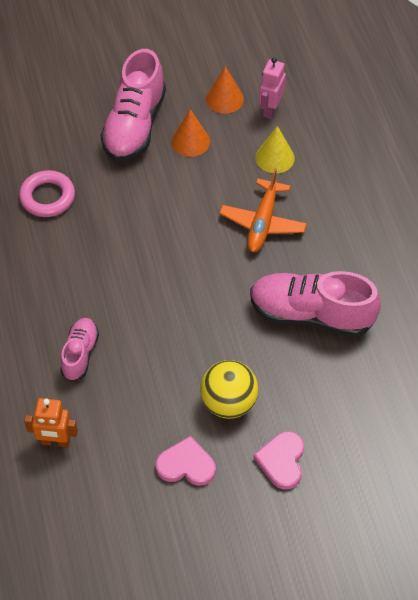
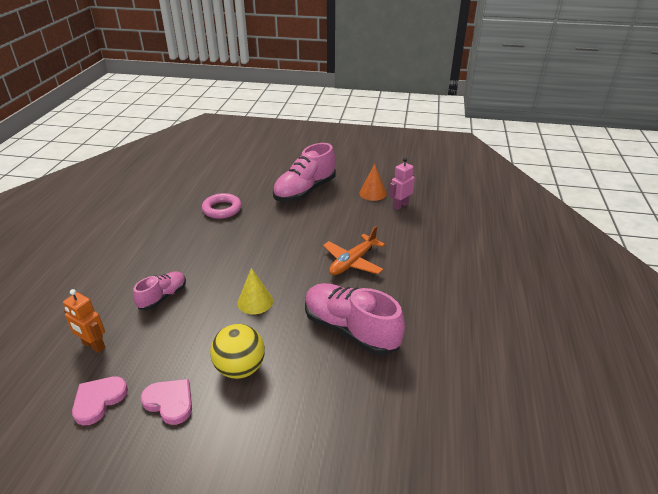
camera: 25 degrees right, 20 degrees down
orange cone [171,109,210,157] -> none
pink heart [254,431,304,490] -> pink heart moved to [72,376,128,425]
yellow cone [255,126,295,173] -> yellow cone moved to [237,268,273,315]

